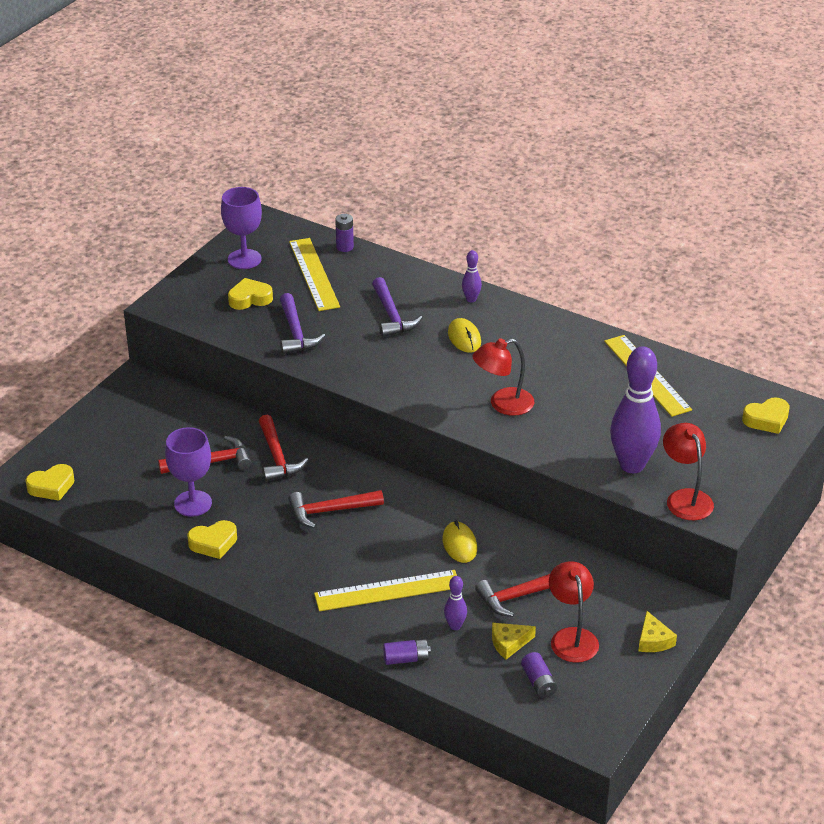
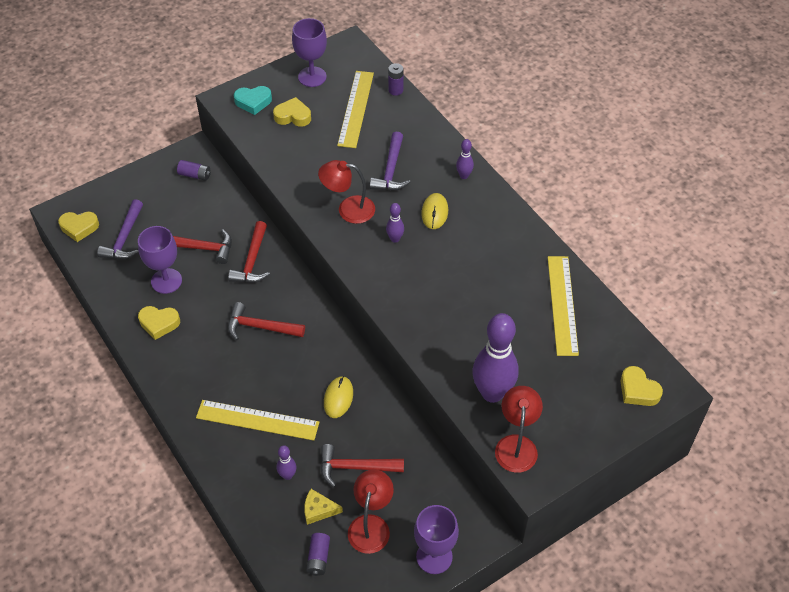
camera: 25 degrees right, 15 degrees up
purple hammer [280,293,325,354] -> purple hammer moved to [97,199,143,259]
purple battery [383,639,431,665] -> purple battery moved to [177,160,211,181]
red lamp [472,338,534,416] -> red lamp moved to [318,160,375,224]
yellow cheese [638,611,677,652] -> purple goblet [414,505,459,574]
yellow heart [742,397,790,434] -> yellow heart turned 45 degrees clockwise [620,366,663,406]
none -> turquoise heart [234,86,272,115]
none -> purple bowling pin [386,203,404,243]

